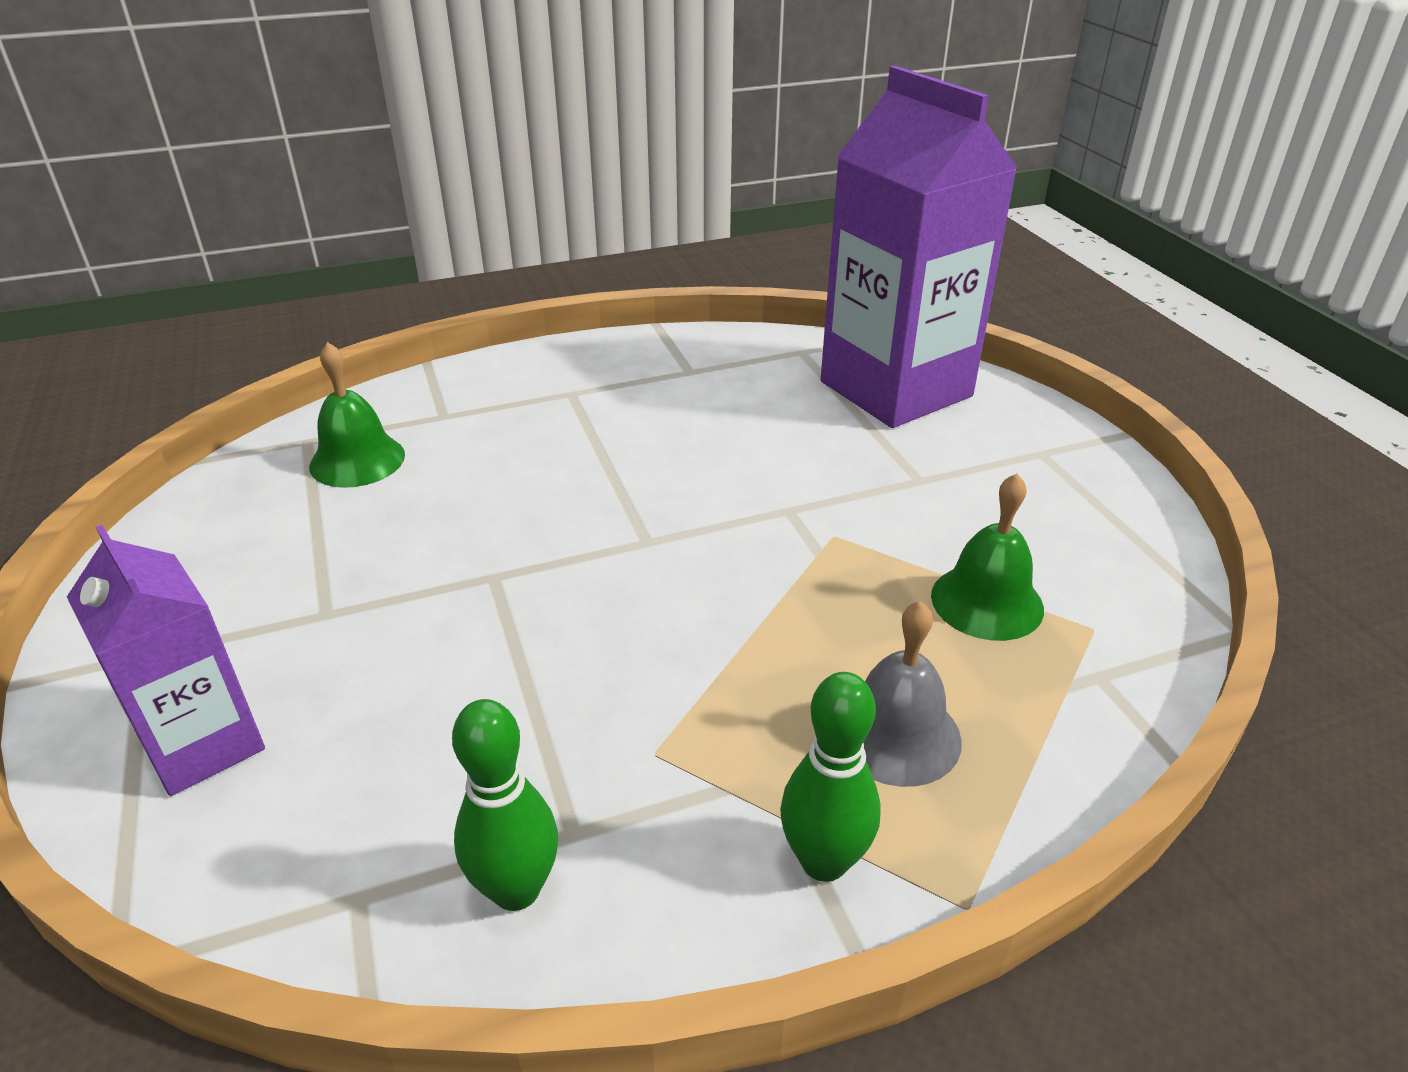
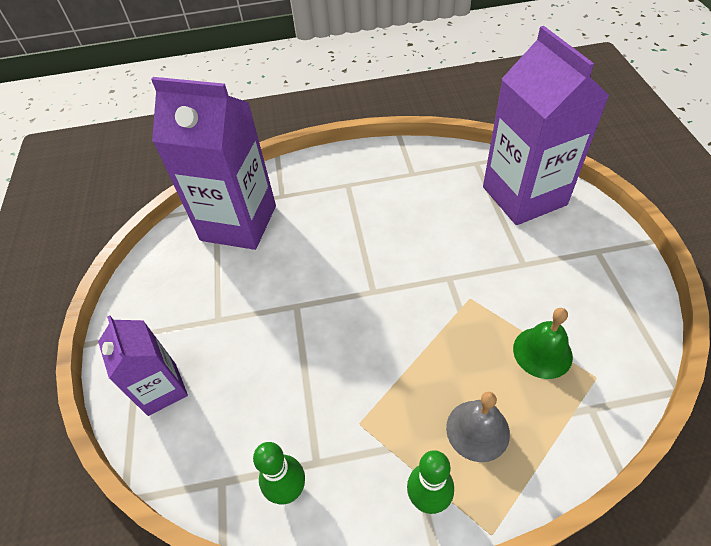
camera: 15 degrees right, 15 degrees up
green bell [309,342,405,488] -> purple carton [151,77,276,250]

